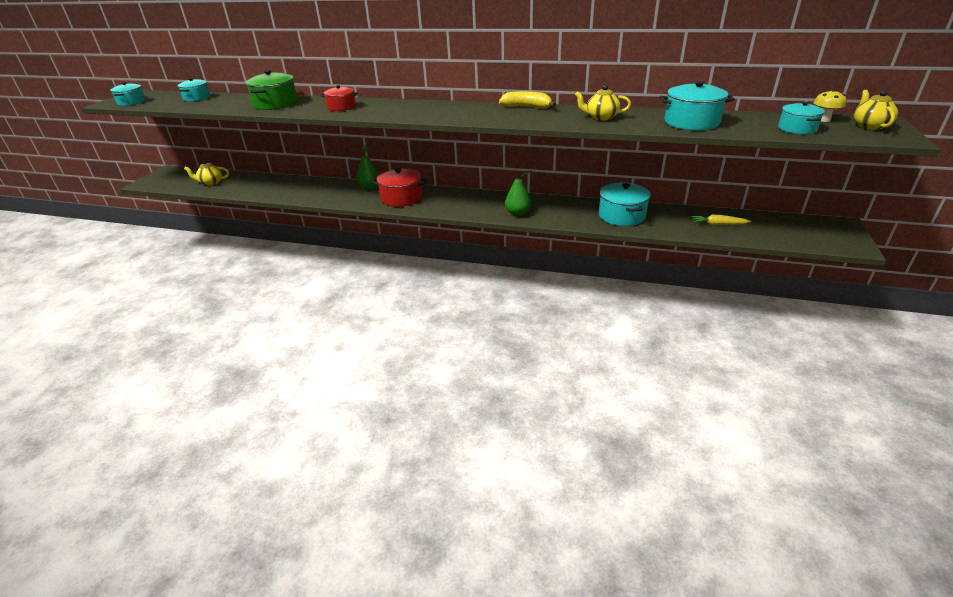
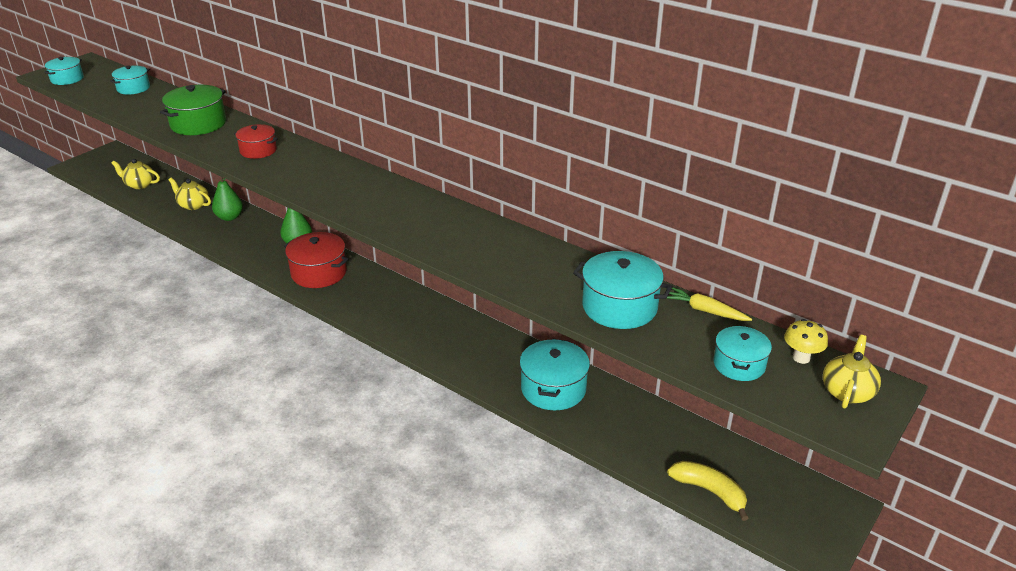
camera: 20 degrees right, 0 degrees up
yellow banana [499,91,556,108] -> yellow banana moved to [667,461,748,521]
green pear [505,170,532,216] -> green pear moved to [212,177,243,221]
yellow teapot [575,85,631,121] -> yellow teapot moved to [169,178,211,210]
yellow carrot [691,215,751,225] -> yellow carrot moved to [666,287,752,321]

